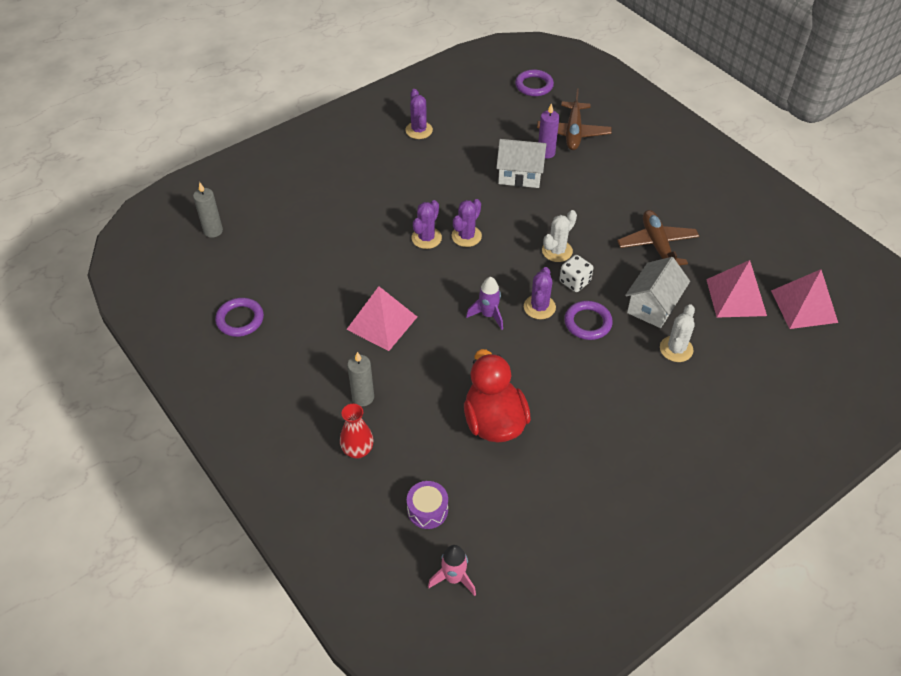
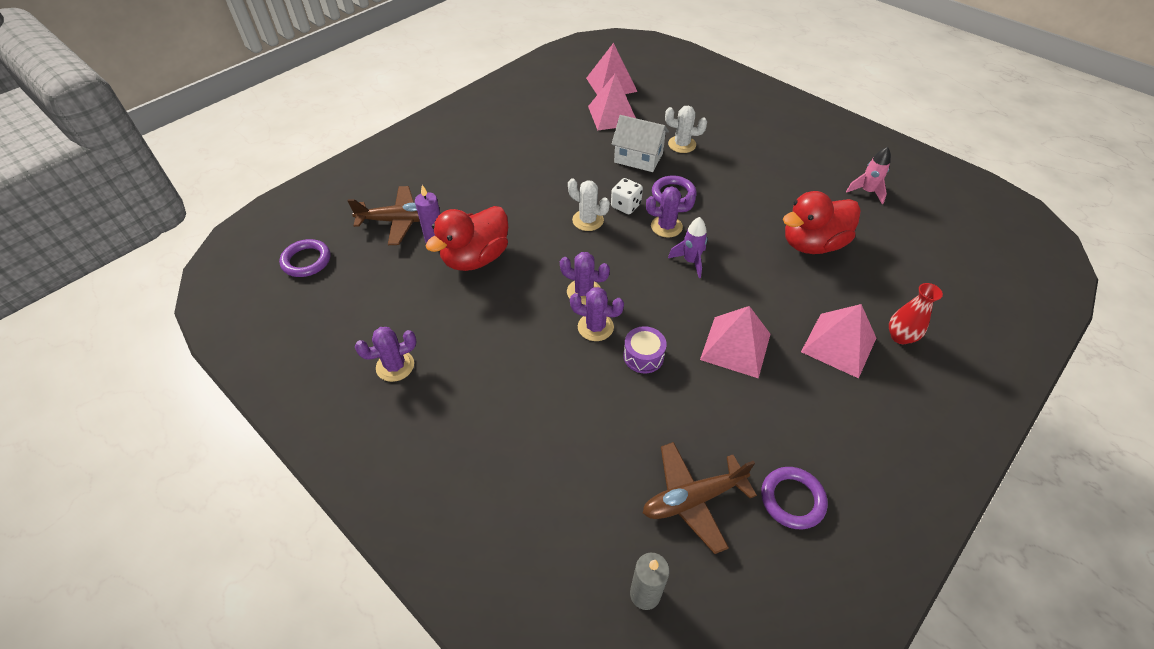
camera: 100 degrees left, 0 degrees up
grey candle [347,352,374,406] -> pink pyramid [801,304,876,379]
purple drum [407,481,448,529] -> purple drum moved to [623,326,667,373]
pink rocket [428,545,476,596] -> pink rocket moved to [846,147,891,204]
white house [496,139,546,188] -> red duck [426,206,508,271]
brown plane [617,210,699,265] -> brown plane moved to [643,442,757,554]

